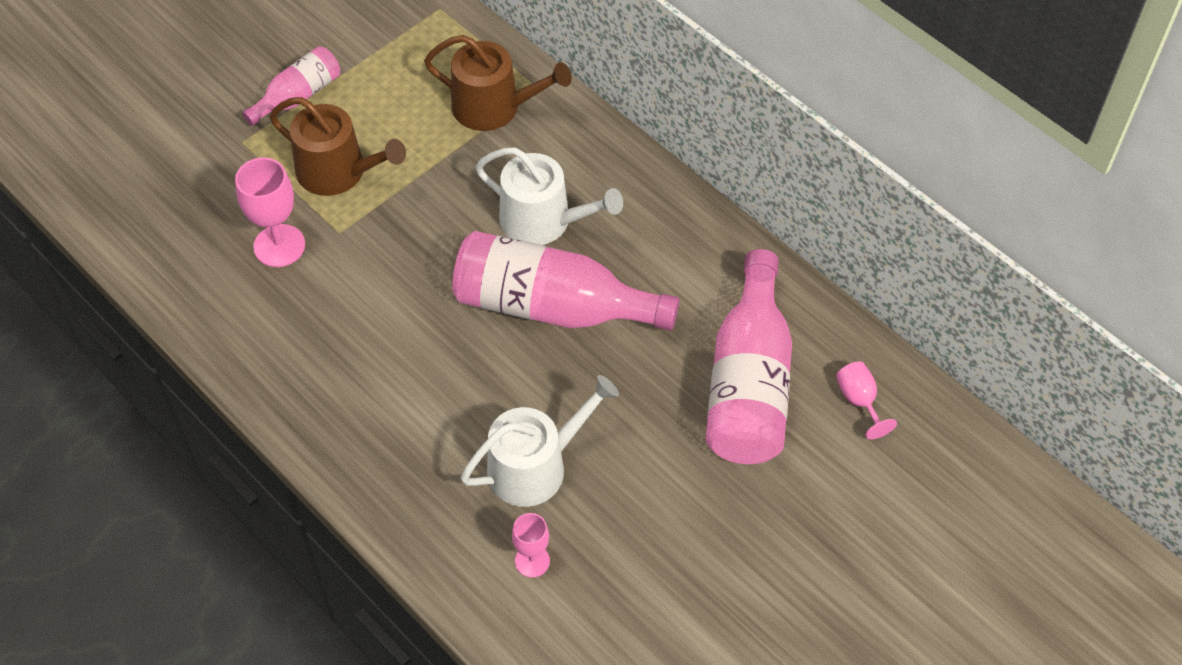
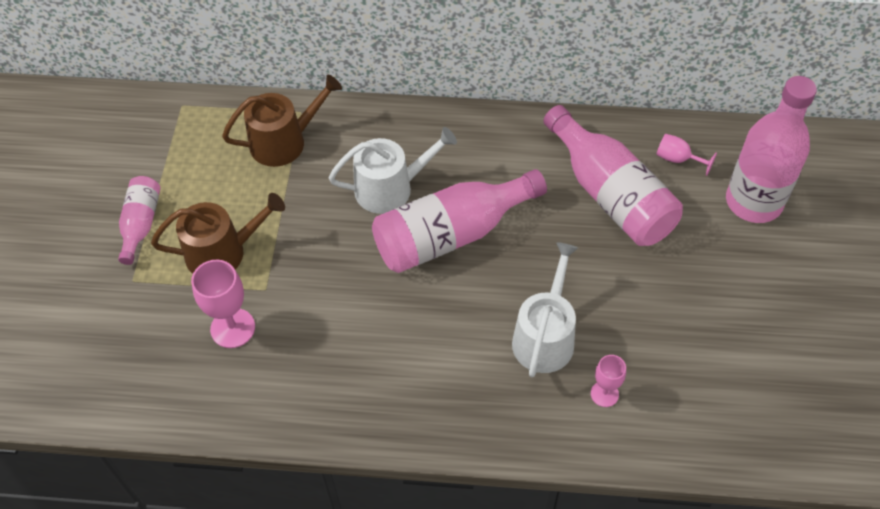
camera: 40 degrees left, 0 degrees up
none -> pink bottle [726,76,817,223]

